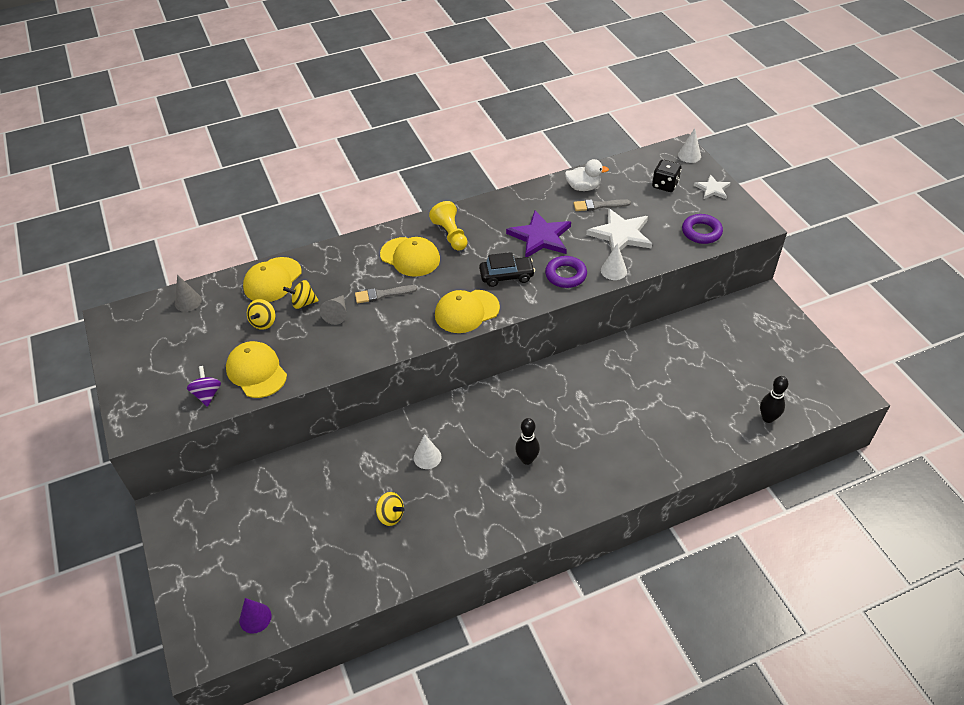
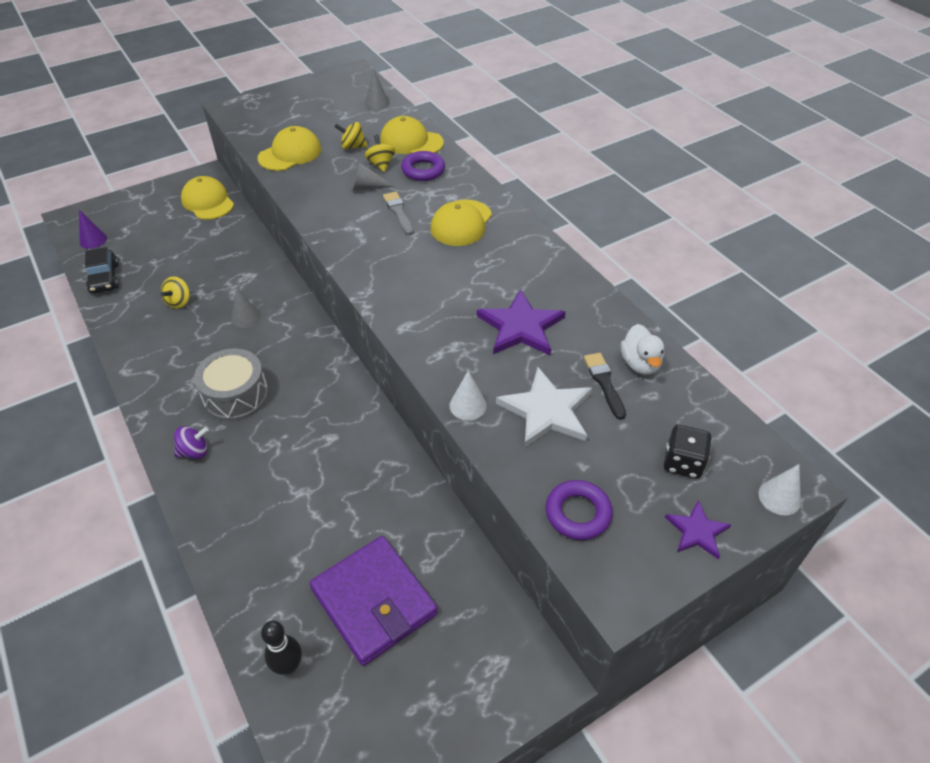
camera: 80 degrees right, 0 degrees up
purple spinning top [187,366,221,407] -> purple spinning top moved to [174,426,208,459]
white cone [414,434,442,469] -> grey cone [231,287,261,328]
yellow pawn [429,201,467,251] -> none
yellow cap [435,290,500,333] -> yellow cap moved to [181,176,234,220]
black car [479,252,535,287] -> black car moved to [85,247,119,293]
black bowling pin [515,418,540,465] -> grey drum [194,348,269,421]
purple ring [545,256,587,288] -> purple ring moved to [401,151,445,181]
grey brush [574,199,631,211] -> black brush [584,353,626,420]
white star [694,175,731,199] -> purple star [665,500,731,559]
none -> purple wallet [309,536,438,666]

